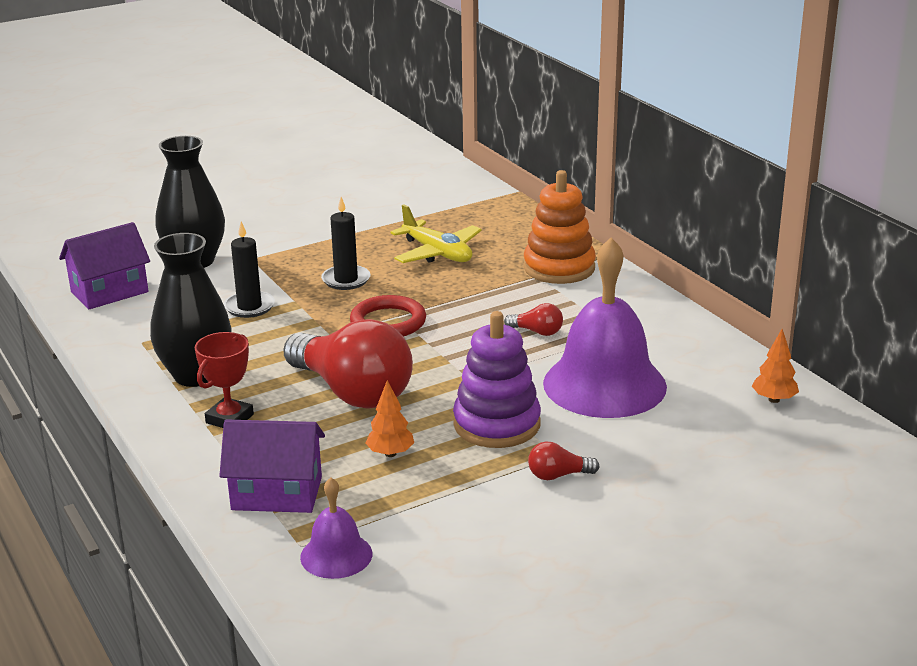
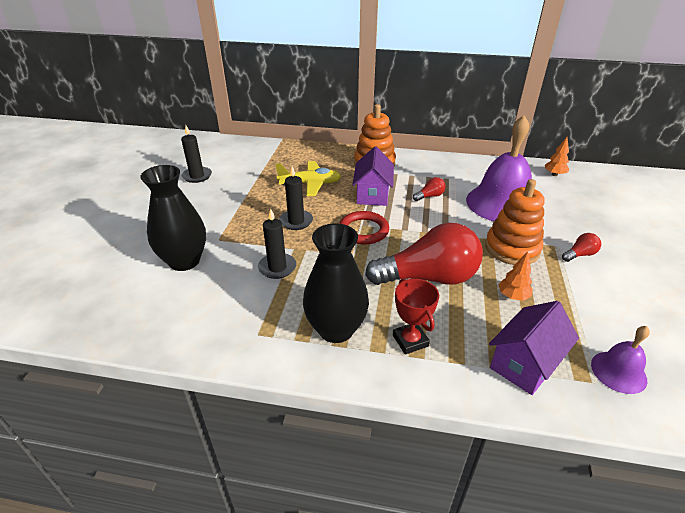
camera: 50 degrees left, 10 degrees up
purple house [59,222,150,309] -> purple house moved to [352,146,394,206]
purple stacking toy [453,311,541,448] -> orange stacking toy [485,179,545,265]
red light bulb [528,442,600,480] -> red light bulb turned 150 degrees counterclockwise [562,233,601,262]
none -> black candle [181,126,212,183]

